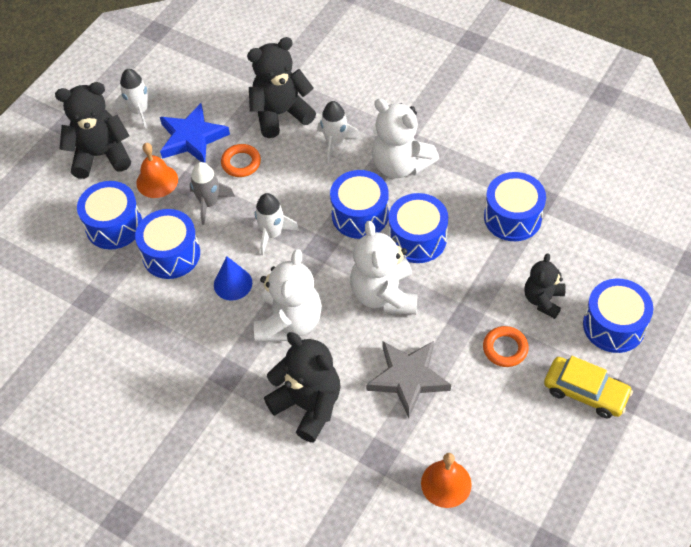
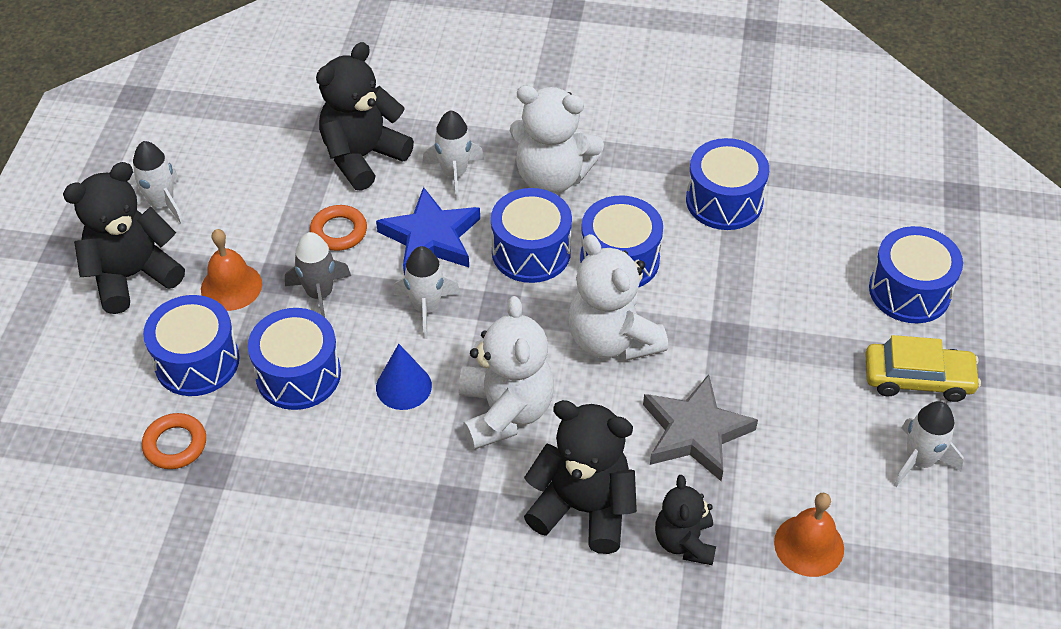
camera: 25 degrees left, 5 degrees down
blue star [160,103,230,163] -> blue star moved to [376,187,480,276]
orange ring [483,326,529,367] -> orange ring moved to [142,413,206,469]
black teddy bear [524,253,566,319] -> black teddy bear moved to [655,475,716,565]
none -> white rocket [894,401,964,487]

